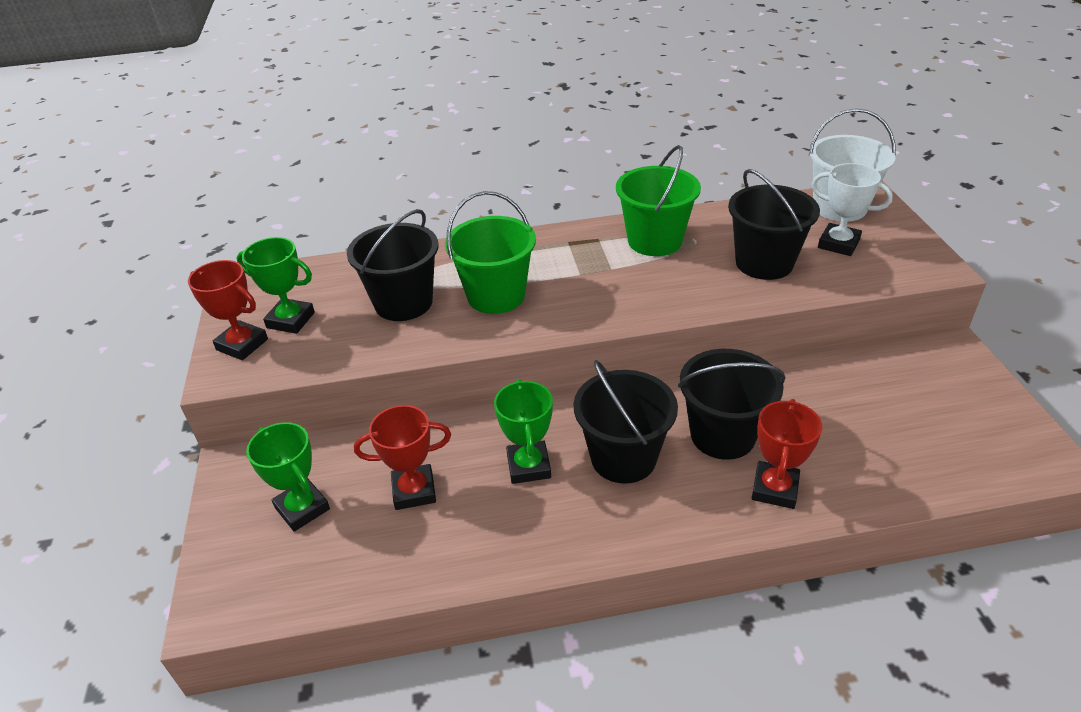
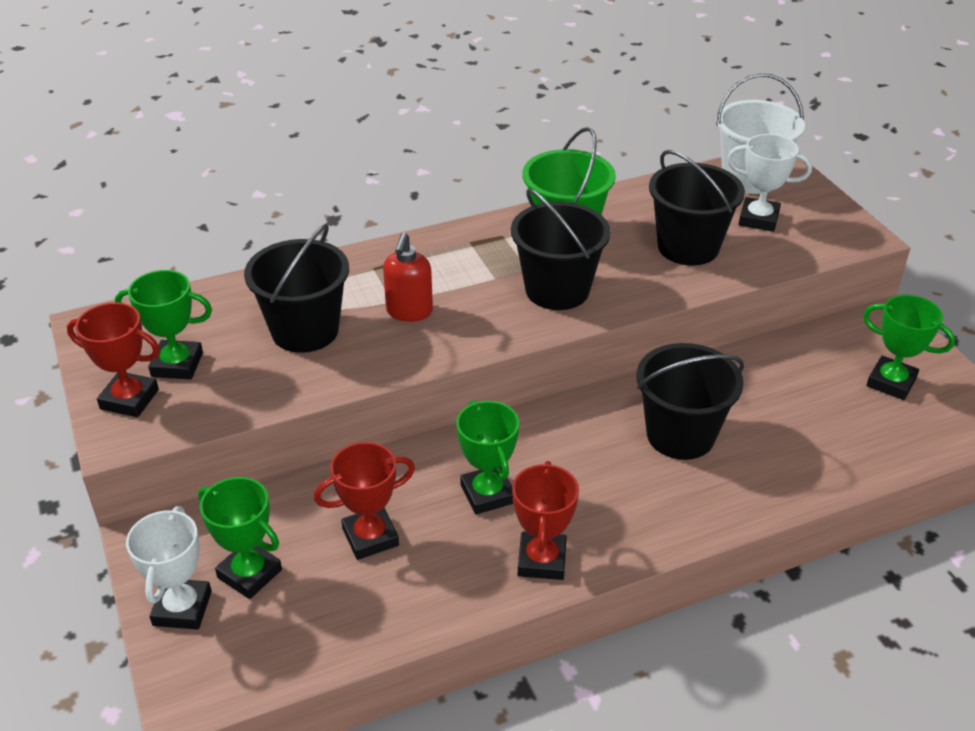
camera: 15 degrees left, 0 degrees up
green bucket [445,191,536,314] -> red soap dispenser [383,232,433,322]
black bucket [574,360,678,483] -> black bucket moved to [511,188,611,310]
red trophy [752,399,822,509] -> red trophy moved to [512,461,579,580]
none -> white trophy [126,506,212,630]
none -> green trophy [863,295,955,400]

